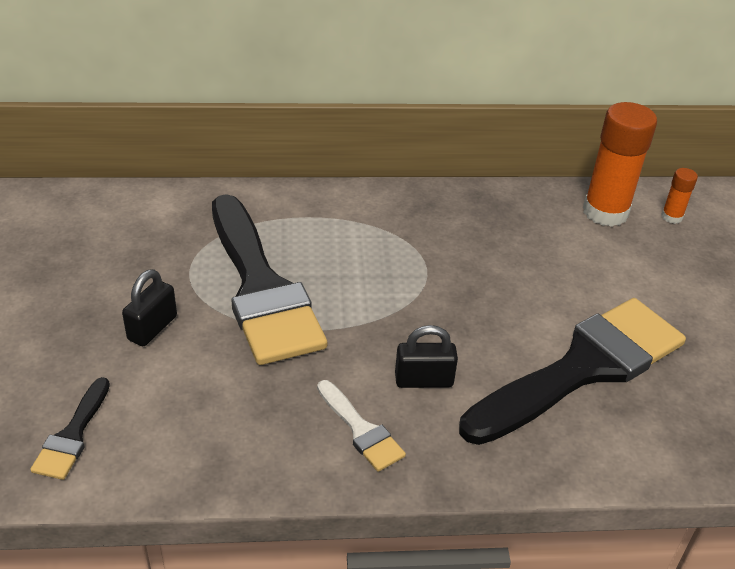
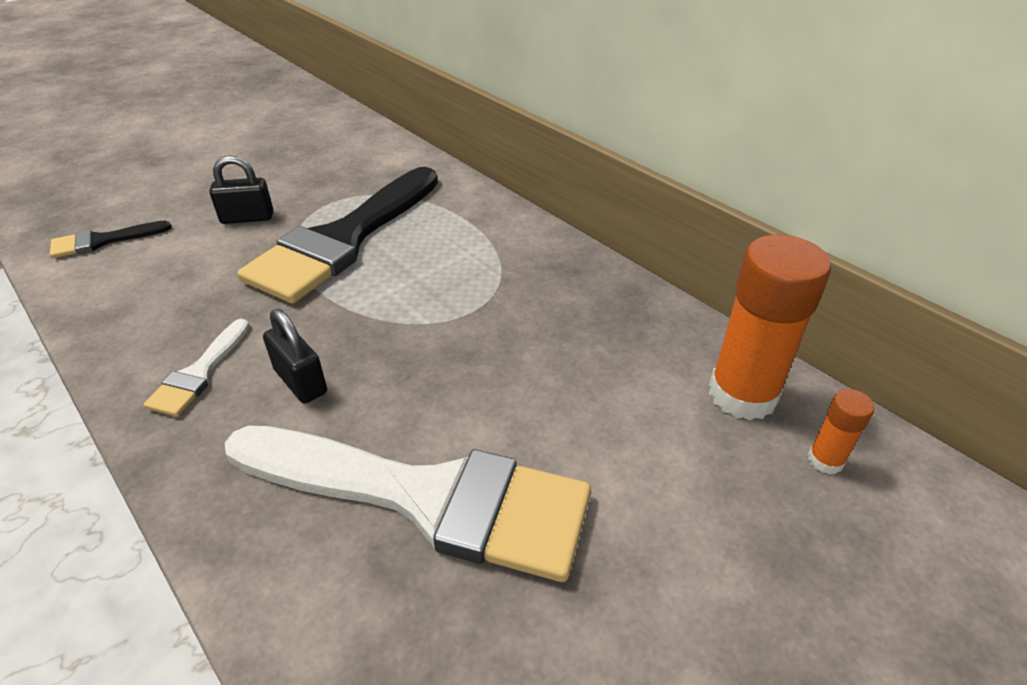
camera: 55 degrees right, 0 degrees up
black brush [459,298,686,445] -> white brush [225,426,591,582]

